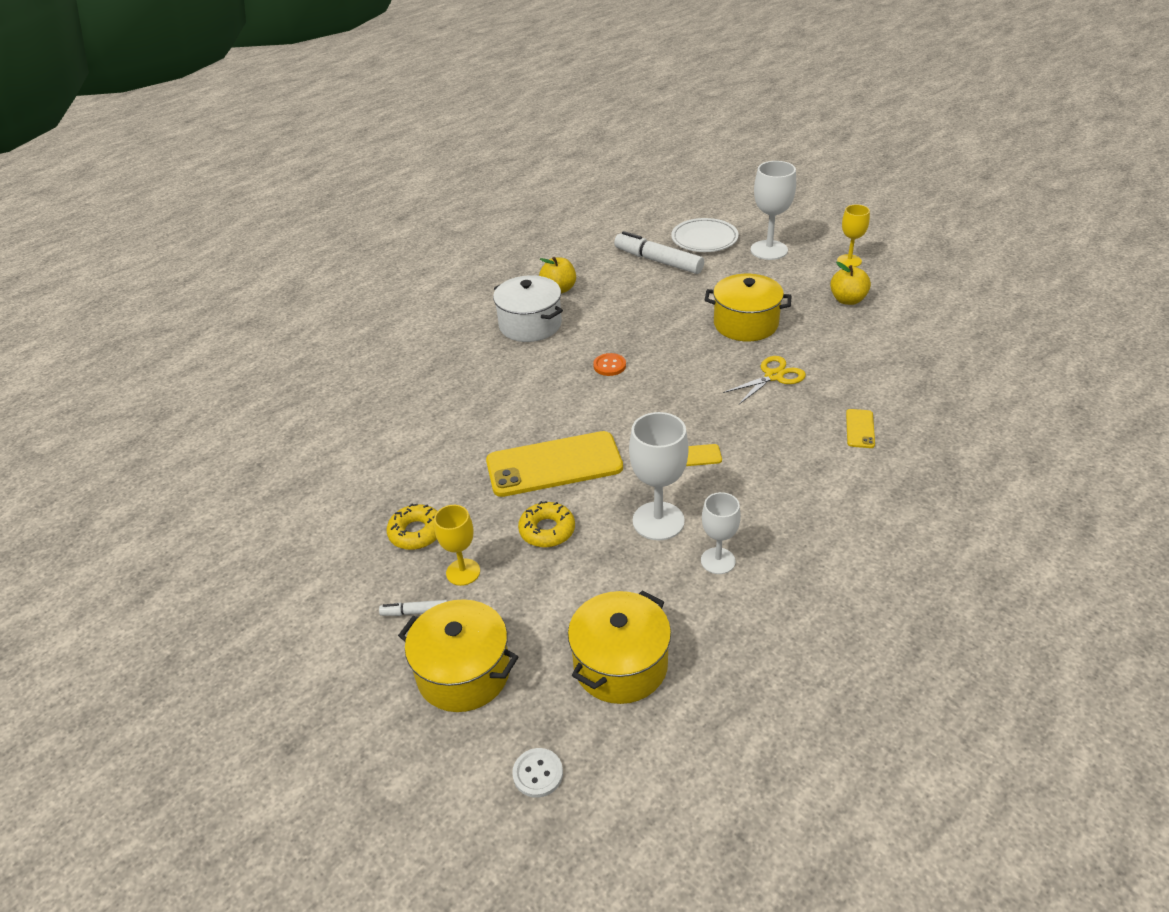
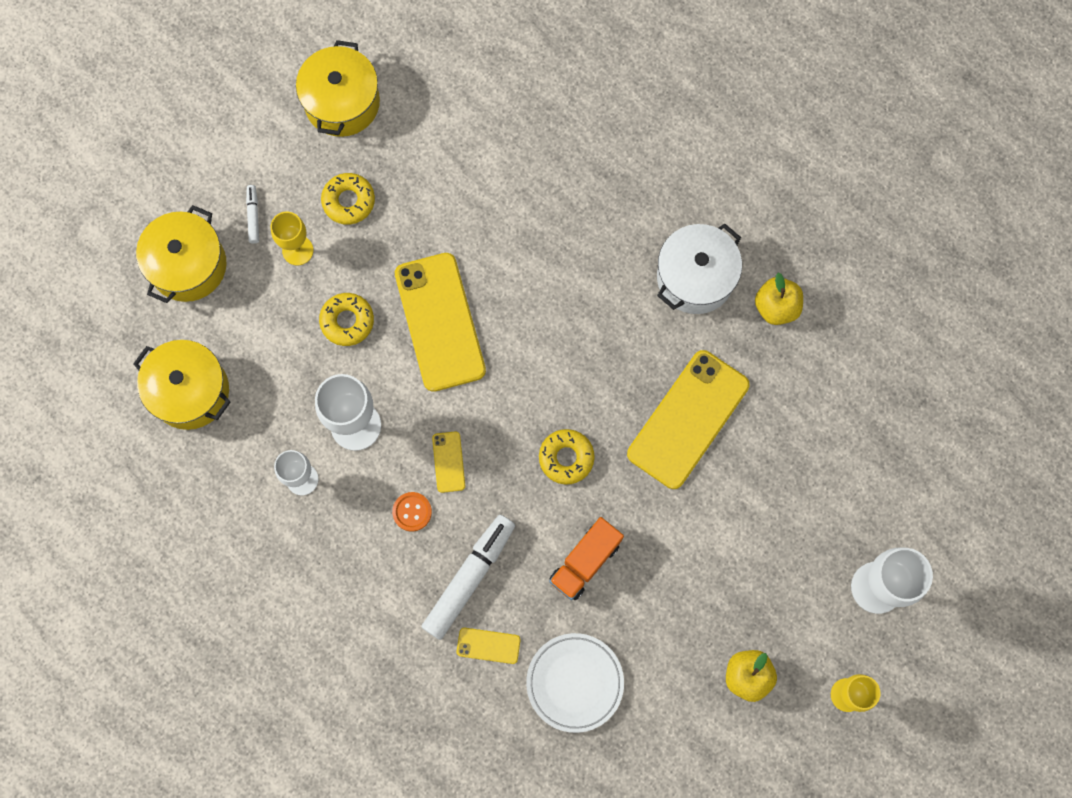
camera: 85 degrees right, 35 degrees up
white button [512,748,563,798] -> none
orange button [593,353,626,376] -> orange button moved to [392,492,432,532]
white marker [614,231,704,274] -> white marker moved to [422,515,515,640]
white plate [671,218,739,252] -> white plate moved to [526,633,624,733]
yellow pot [705,274,792,341] -> yellow pot moved to [296,40,380,137]
yellow scissors [723,356,806,404] -> orange truck [549,517,624,600]
none -> yellow donut [539,429,595,485]
none -> yellow phone [627,350,750,489]

